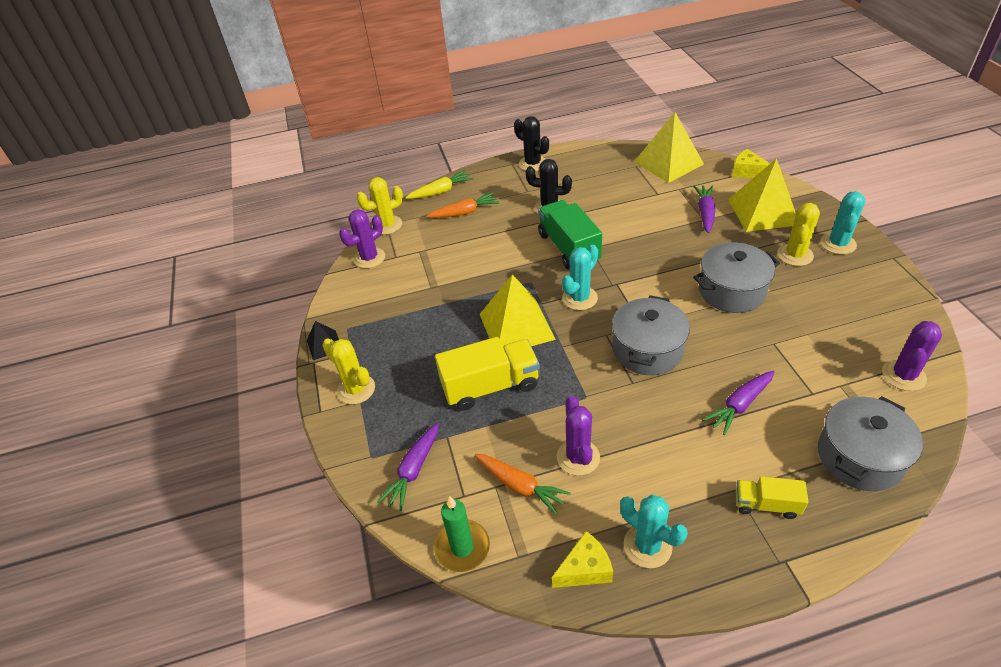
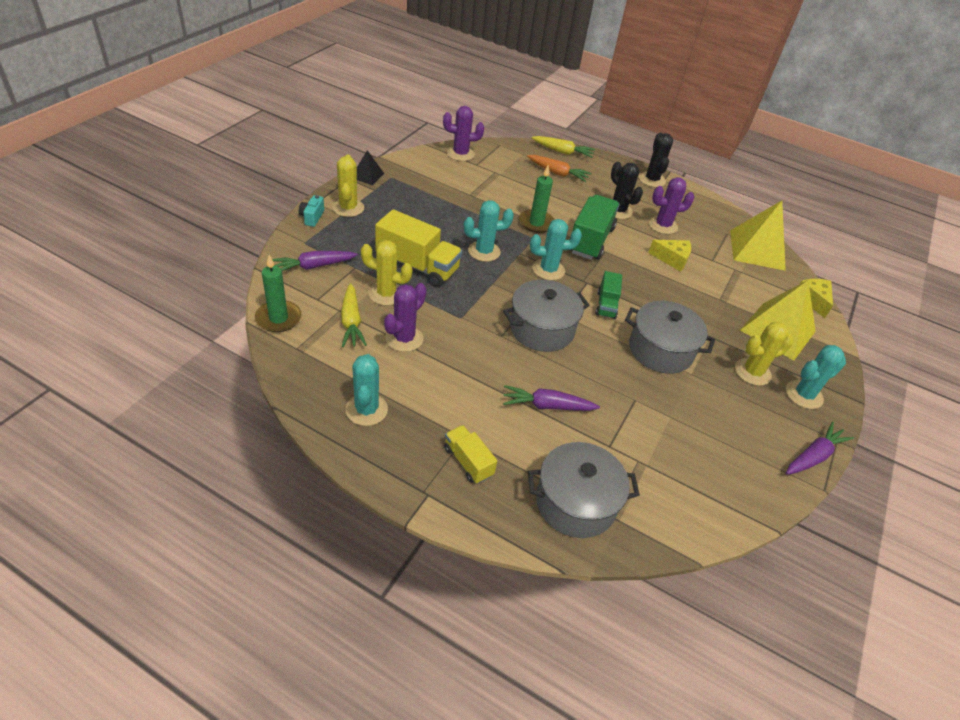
camera: 35 degrees right, 0 degrees up
yellow cactus [357,177,403,235] -> yellow cactus moved to [361,240,413,306]
orange carrot [474,454,571,515] -> yellow carrot [341,283,367,347]
yellow pyramid [480,274,556,347] -> turquoise cactus [464,200,514,262]
yellow cheese [552,531,613,588] -> yellow cheese moved to [648,240,691,272]
purple carrot [693,185,716,233] -> purple carrot moved to [786,422,854,475]
purple cactus [882,321,942,391] -> purple cactus moved to [649,177,694,234]
none -> turquoise camera [299,195,324,227]
none -> green candle [519,165,555,233]
none -> green truck [595,271,622,319]

